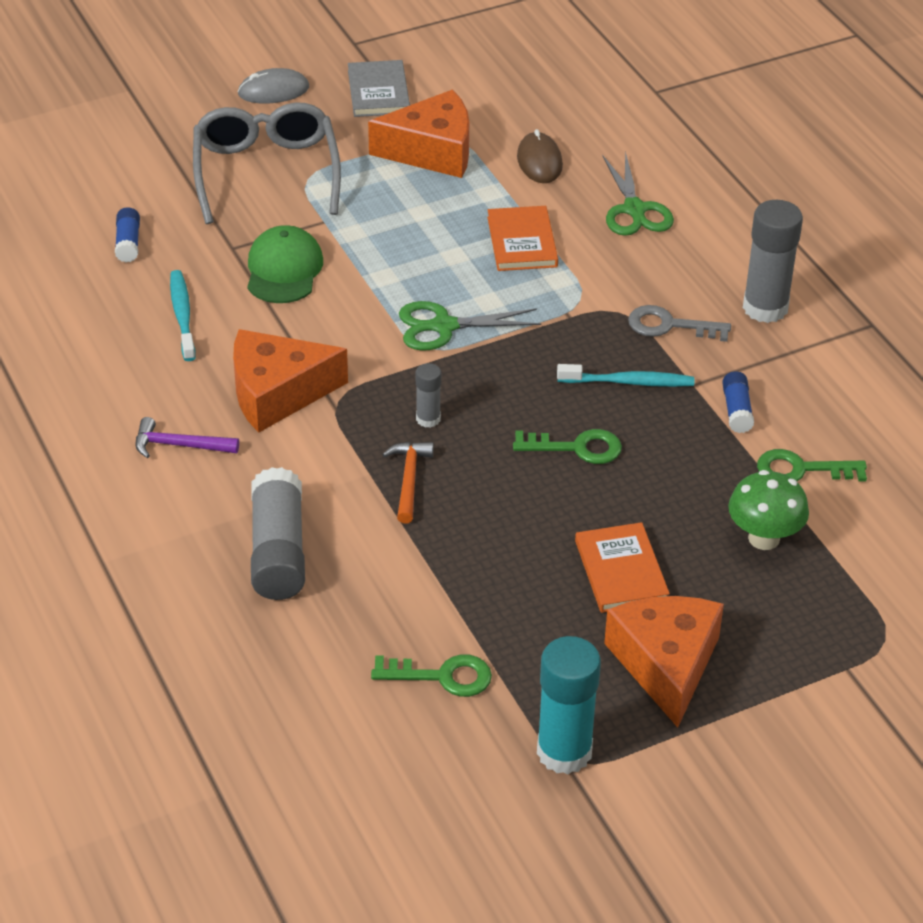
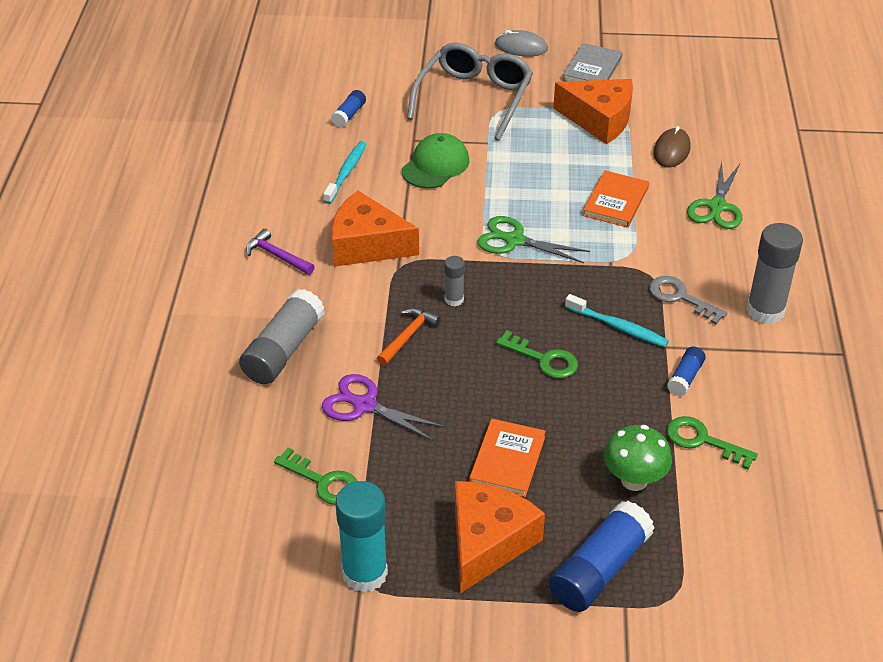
camera: 30 degrees right, 0 degrees up
none -> purple scissors [322,374,445,441]
none -> blue glue stick [549,501,655,612]

